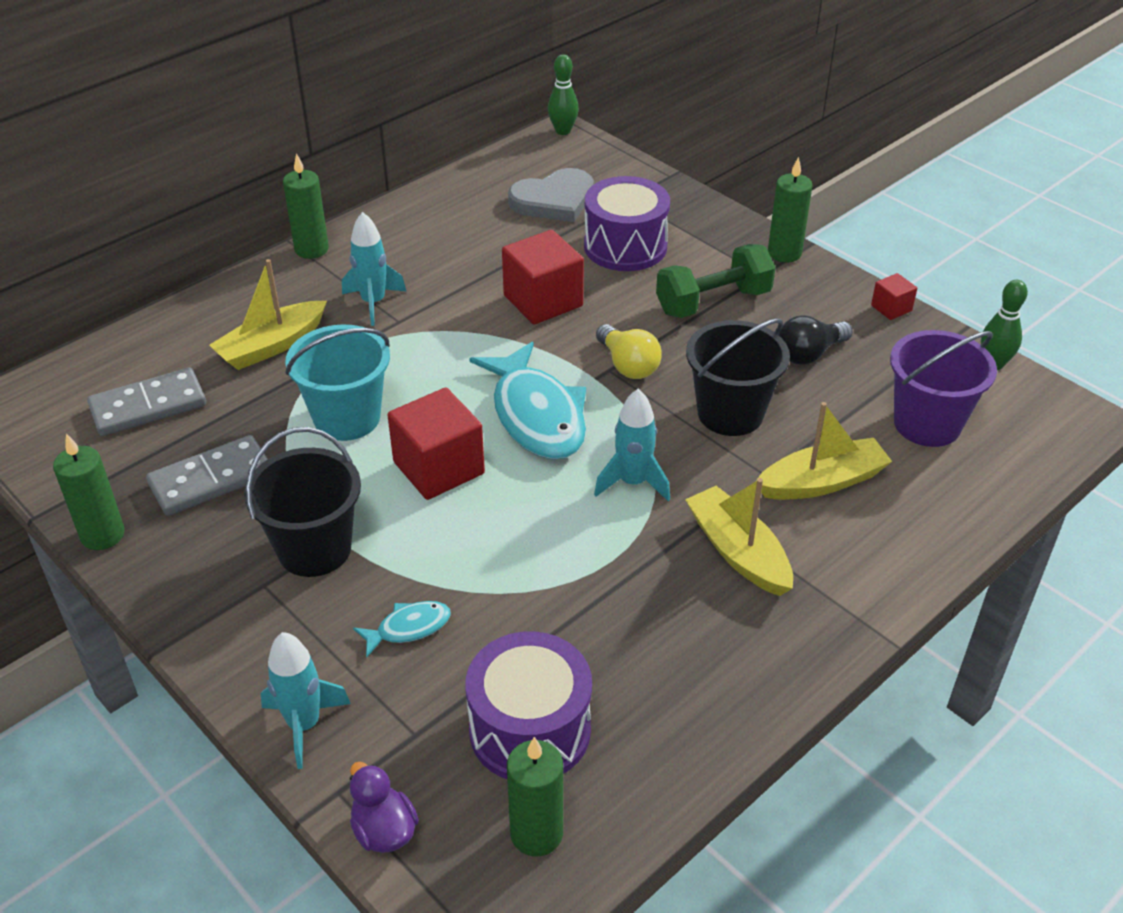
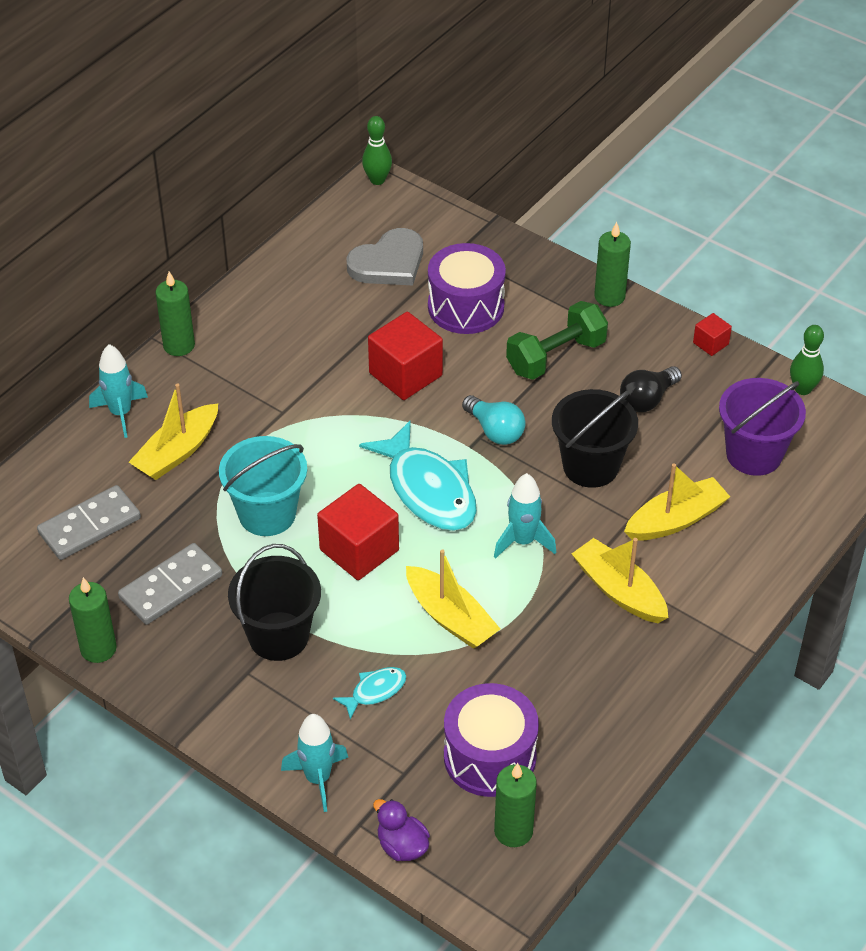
camera: 10 degrees left, 5 degrees up
turquoise rocket [342,212,407,326] -> turquoise rocket moved to [89,344,148,438]
yellow light bulb [596,324,662,379] -> turquoise light bulb [462,395,526,445]
none -> yellow boat [406,549,500,649]

